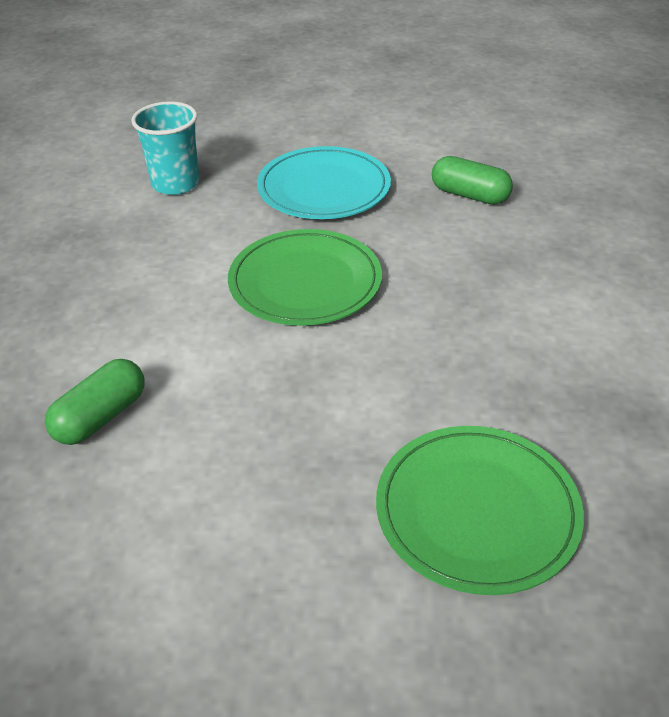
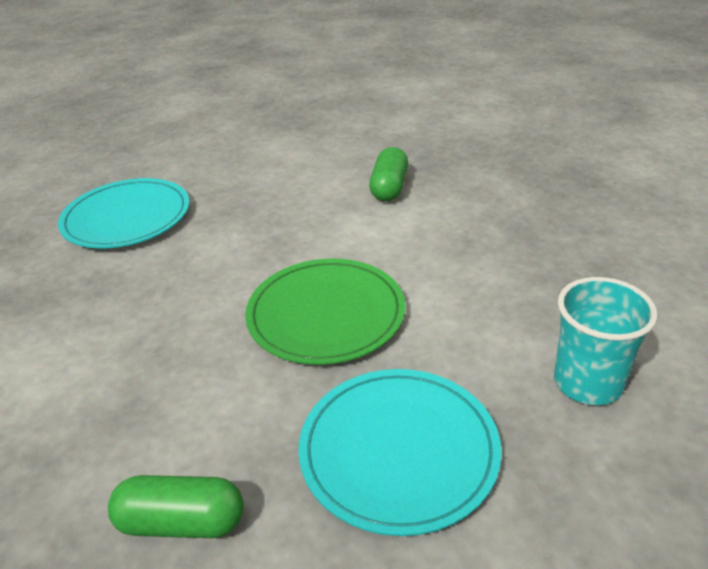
camera: 155 degrees right, 5 degrees down
green plate [376,426,584,595] -> turquoise plate [58,178,190,248]

